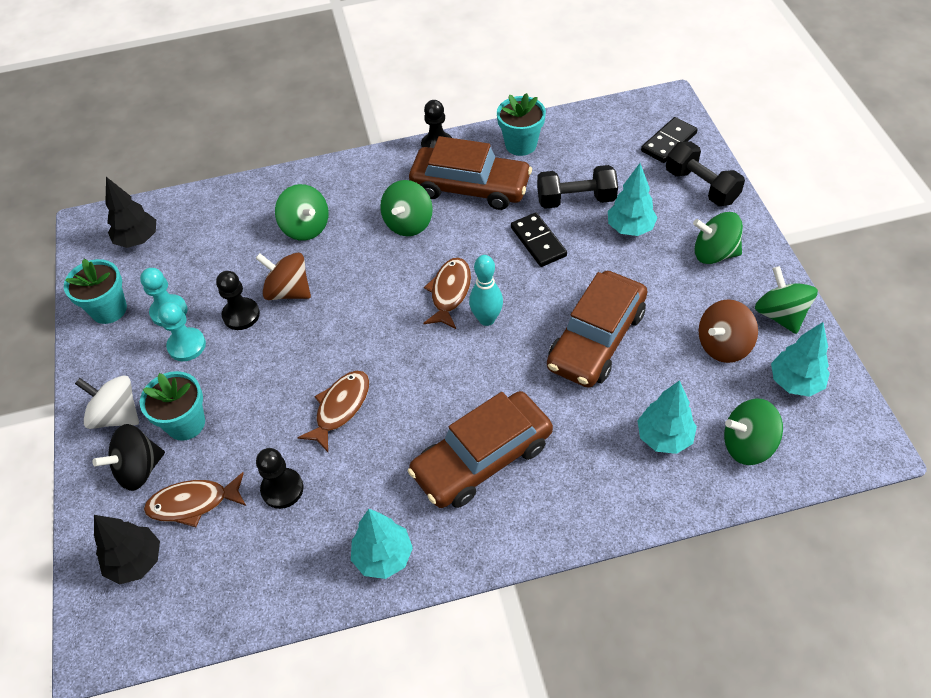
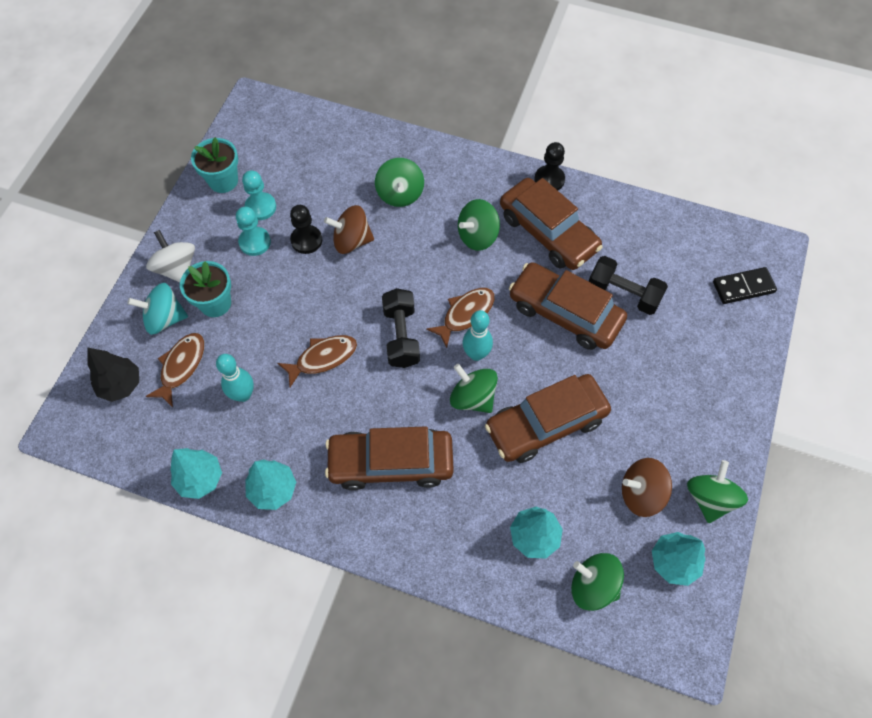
camera: 30 degrees right, 10 degrees up
black spinning top [92,424,165,491] -> turquoise spinning top [127,283,188,335]
black tree [105,177,156,248] -> none
brown fish [144,472,246,527] -> brown fish turned 90 degrees clockwise [145,333,204,407]
brown spinning top [255,253,311,300] -> brown spinning top turned 60 degrees counterclockwise [324,205,374,254]
black pawn [256,448,303,509] -> turquoise bowling pin [216,354,254,402]
turquoise flower pot [497,93,546,156] -> none
black domino [511,212,567,267] -> brown car [509,262,627,350]
turquoise tree [608,163,658,236] -> turquoise tree moved to [170,448,222,499]
black dumbbell [666,141,745,206] -> black dumbbell moved to [382,288,420,368]
green spinning top [693,212,743,264] -> green spinning top moved to [450,364,498,413]

